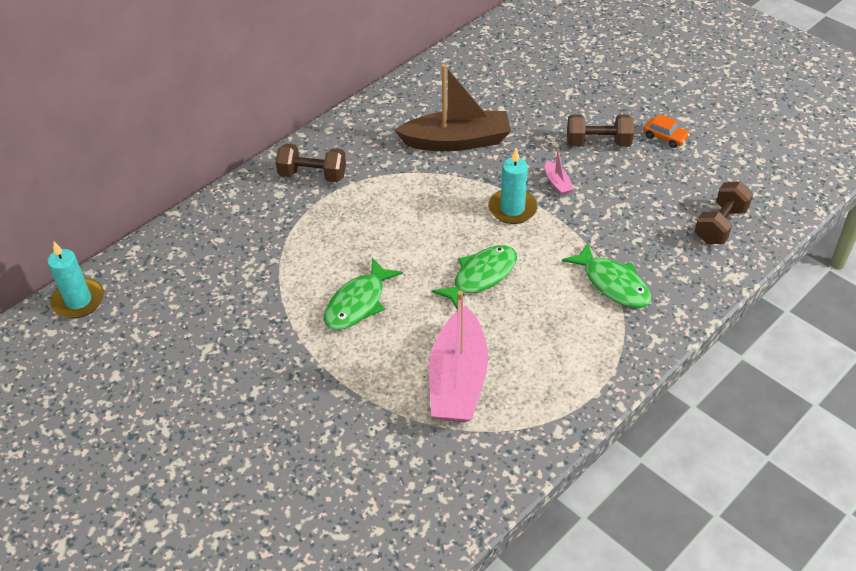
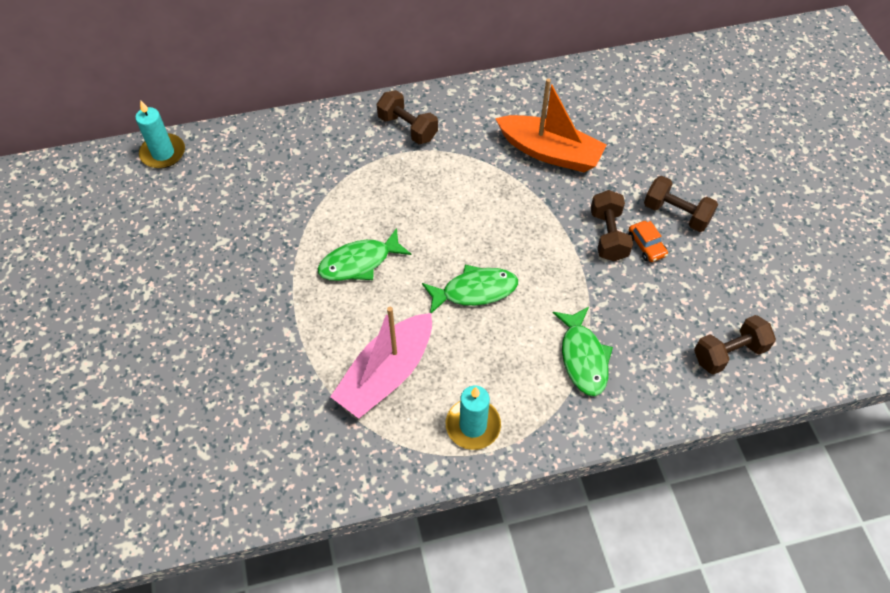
camera: 30 degrees right, 10 degrees up
brown boat [395,64,511,152] -> orange boat [495,79,606,172]
turquoise candle [488,148,538,224] -> turquoise candle moved to [446,386,501,450]
pink boat [545,149,574,195] -> brown dumbbell [591,190,633,261]
orange car [644,114,690,148] -> orange car moved to [628,221,668,262]

